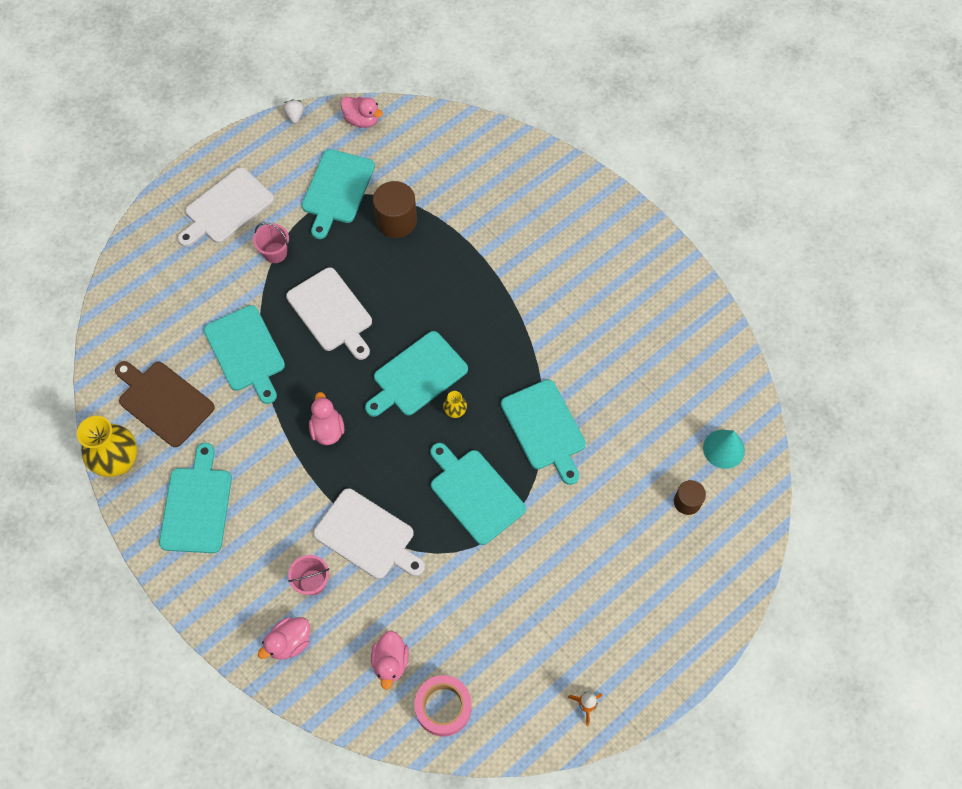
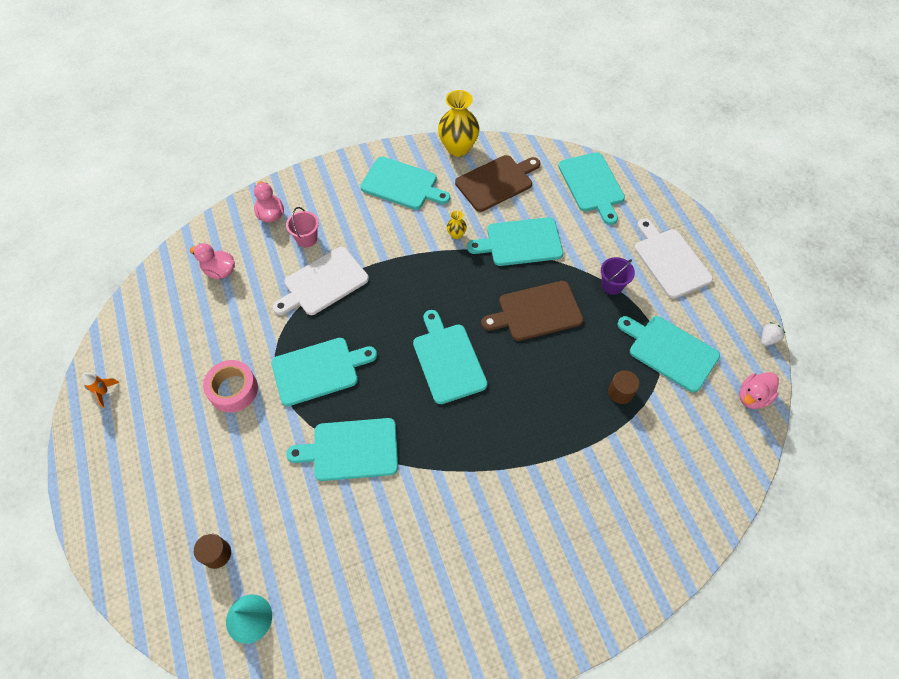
camera: 110 degrees right, 5 degrees down
pink bucket [253,223,289,263] -> purple bucket [601,257,635,295]
white strawberry [283,99,304,124] -> white strawberry turned 60 degrees counterclockwise [761,322,786,346]
white cutting board [286,267,372,360] -> brown cutting board [481,281,583,341]
pink duck [309,392,344,445] -> none
brown cylinder [373,181,417,238] -> brown cylinder [608,370,639,404], size x0.61
pink tape [414,675,472,736] -> pink tape moved to [203,360,258,413]
yellow vase [443,391,467,418] -> yellow vase moved to [447,211,467,239]
none -> turquoise cutting board [558,152,625,225]

